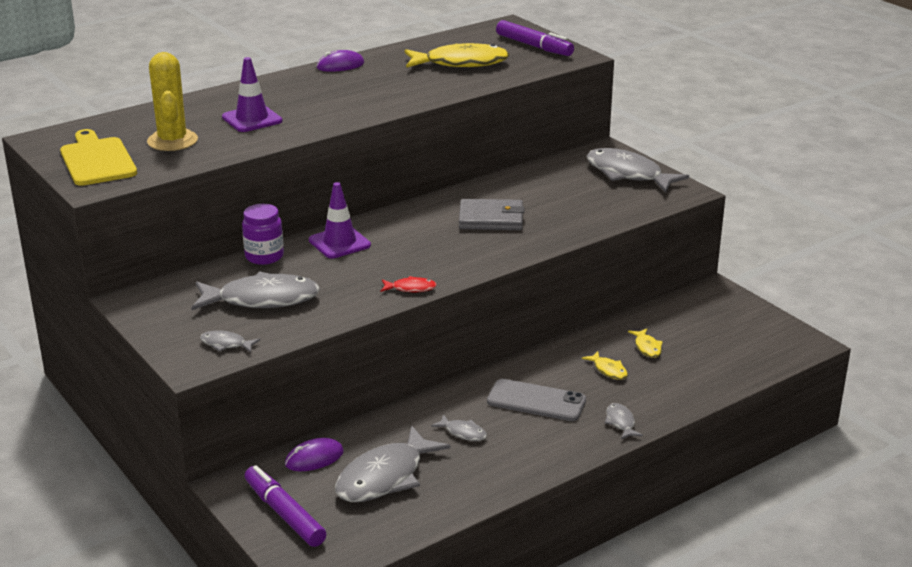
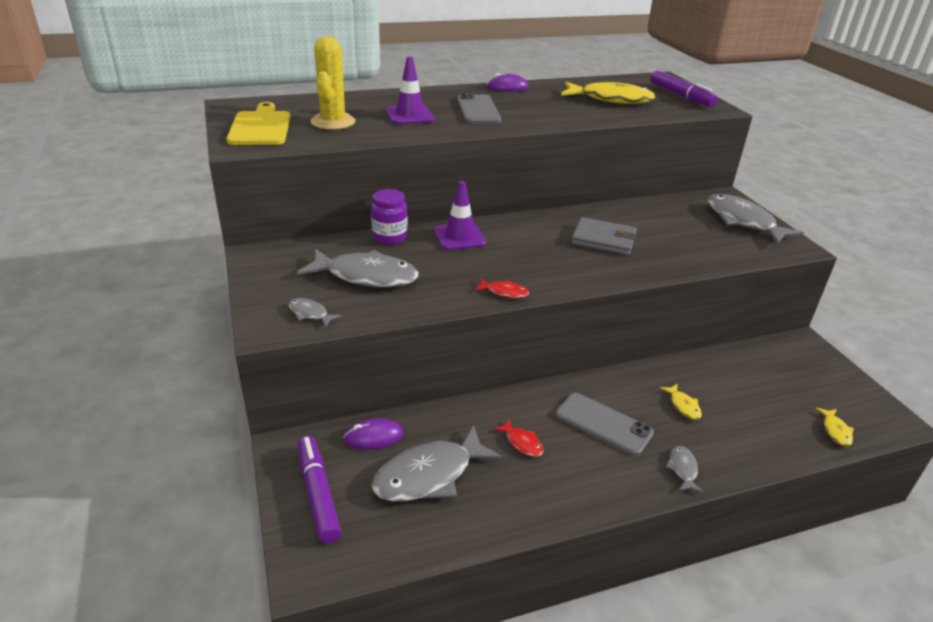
camera: 15 degrees right, 5 degrees up
grey fish [431,414,487,441] -> red fish [494,418,544,457]
yellow fish [628,328,663,358] -> yellow fish moved to [815,407,854,447]
none -> grey phone [457,94,501,124]

